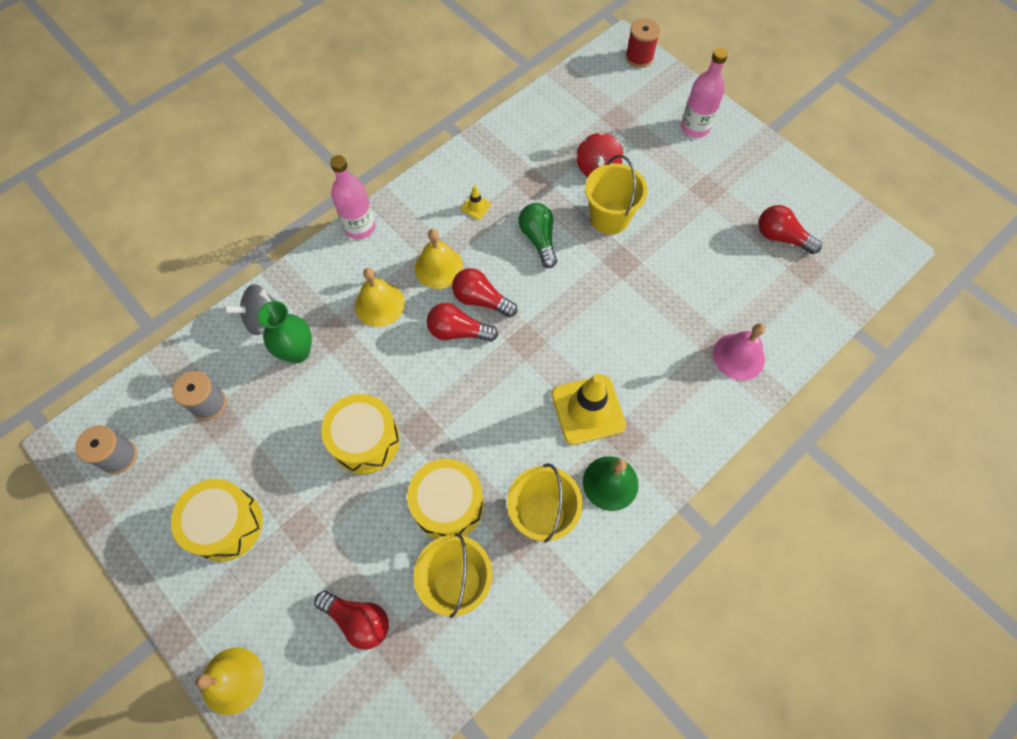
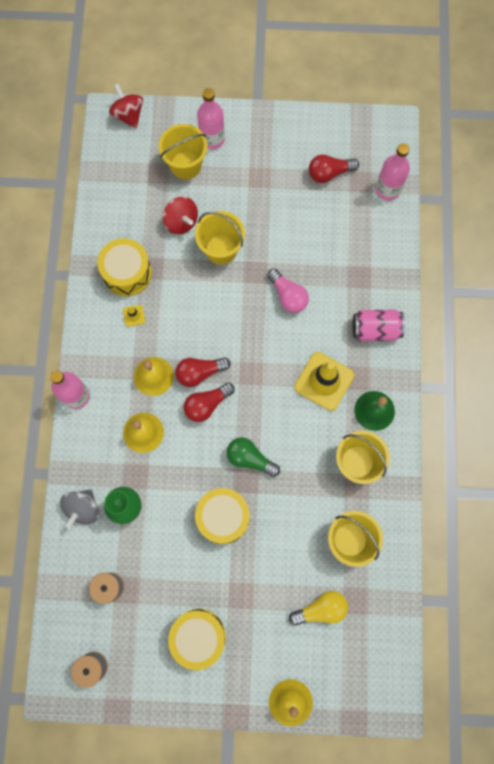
camera: 45 degrees left, 10 degrees up
red light bulb [314,590,389,650] -> yellow light bulb [289,591,348,626]
yellow drum [407,459,484,539] -> yellow drum moved to [97,238,152,296]
green light bulb [519,203,557,268] -> green light bulb moved to [227,437,280,477]
red spool [625,18,660,68] -> red spinning top [109,84,143,129]
pink bell [713,323,765,381] -> none
none -> yellow bucket [159,124,207,180]
none -> pink light bulb [267,268,309,313]
none -> pink can [352,309,405,341]
none -> pink bottle [376,143,410,201]

